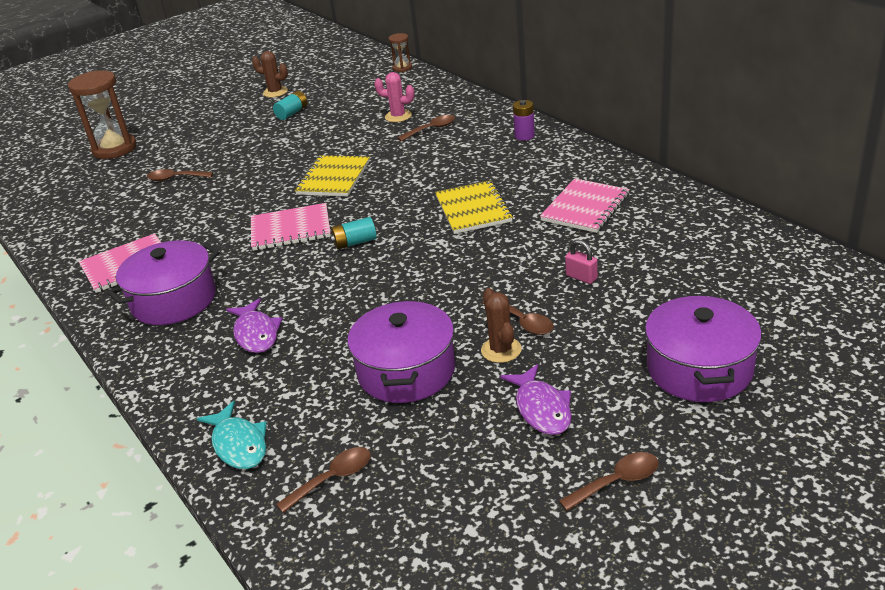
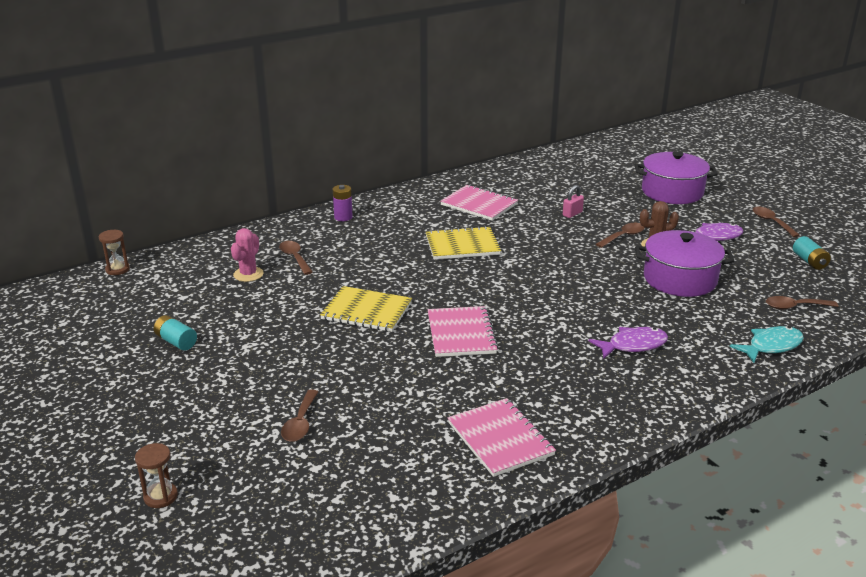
camera: 90 degrees left, 5 degrees down
brown hourglass [68,70,137,159] -> brown hourglass [135,443,178,508], size x0.48
purple pot [107,240,220,325] -> none
brown cactus [252,51,288,97] -> none
brown spoon [276,447,371,513] -> brown spoon turned 60 degrees counterclockwise [766,296,838,310]
turquoise battery [330,217,377,249] -> turquoise battery moved to [793,236,831,270]

